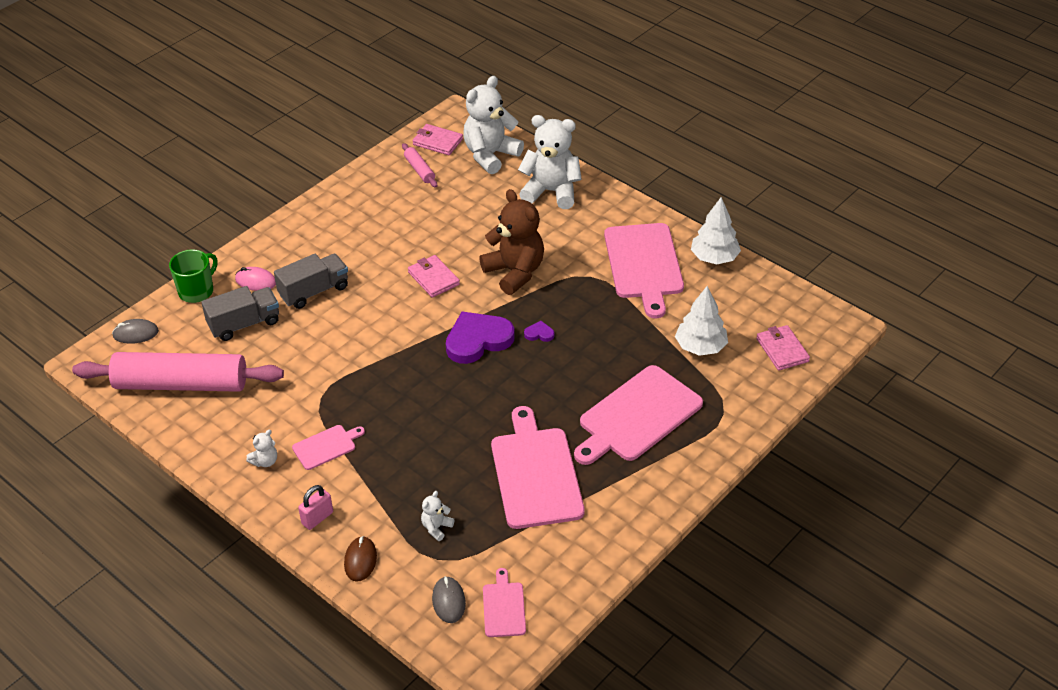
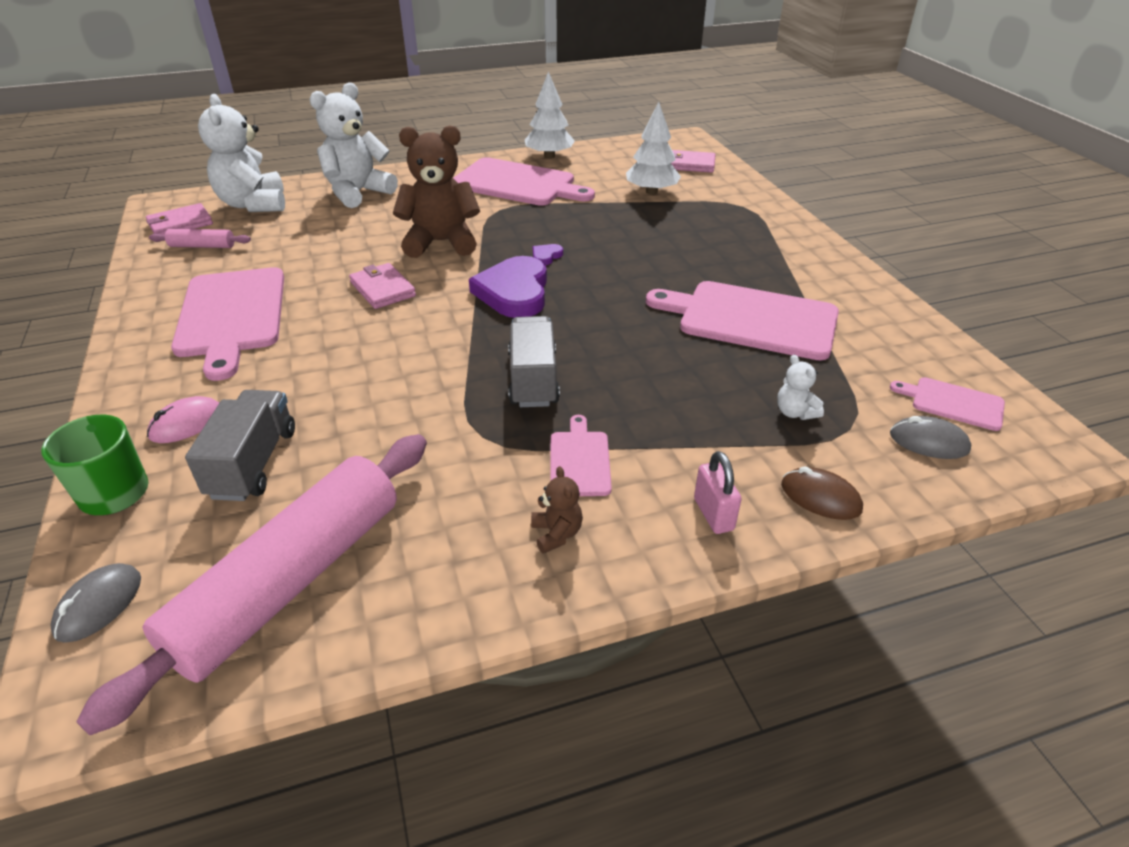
camera: 60 degrees left, 5 degrees down
white teddy bear [246,430,277,467] -> brown teddy bear [531,466,583,554]
grey truck [274,254,348,309] -> grey truck moved to [508,316,560,407]
pink wallet [408,255,460,298] -> pink wallet turned 60 degrees clockwise [349,263,416,309]
pink cutting board [574,365,703,465] -> pink cutting board moved to [171,267,284,381]

